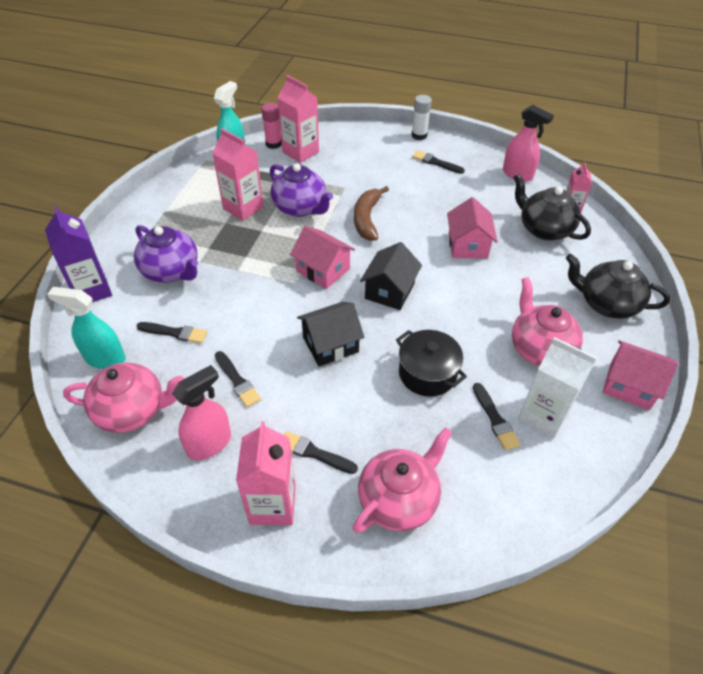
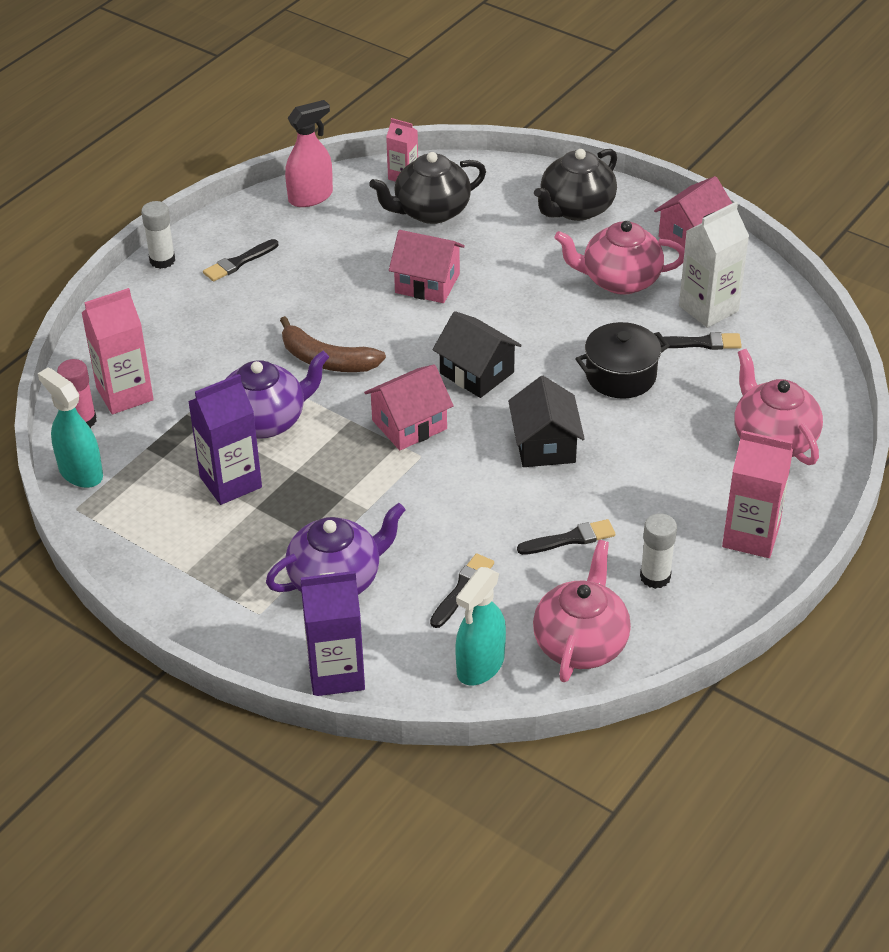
camera: 70 degrees left, 5 degrees down
pink spray bottle [172,365,231,461] -> white glue stick [640,513,677,589]
pink carton [212,128,264,221] -> purple carton [188,374,262,505]
black brush [284,431,358,474] -> none

